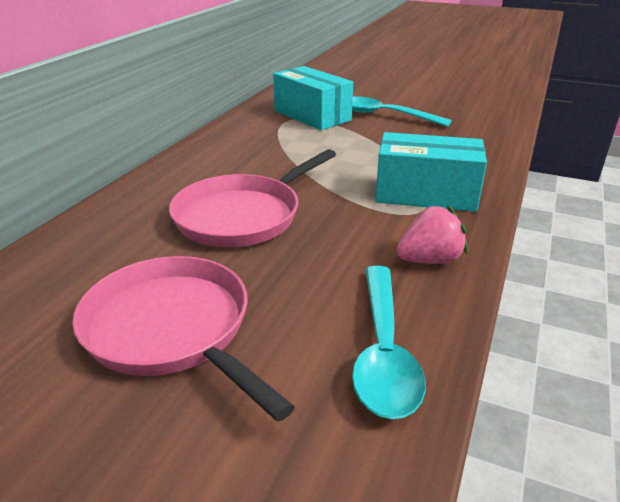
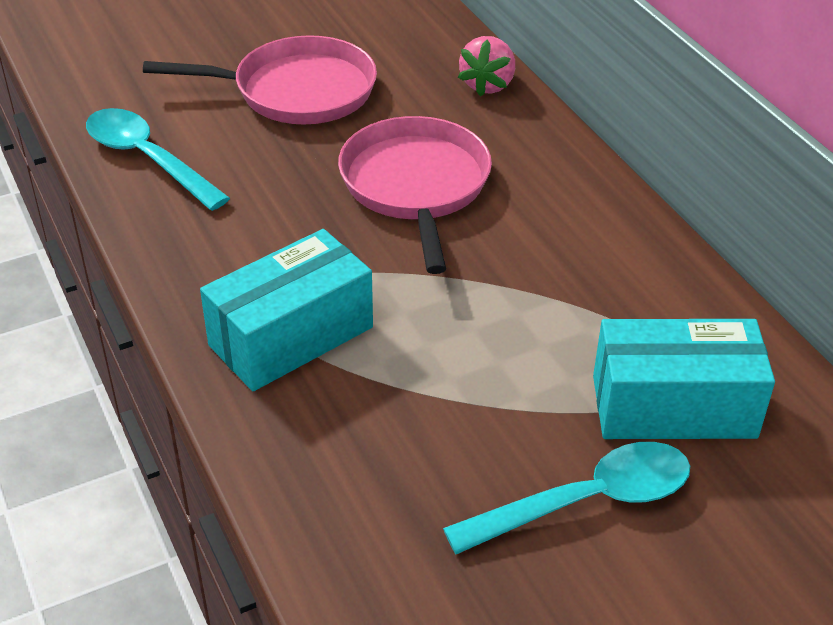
camera: 130 degrees right, 10 degrees up
pink strawberry [397,206,467,264] -> pink strawberry moved to [458,36,515,97]

